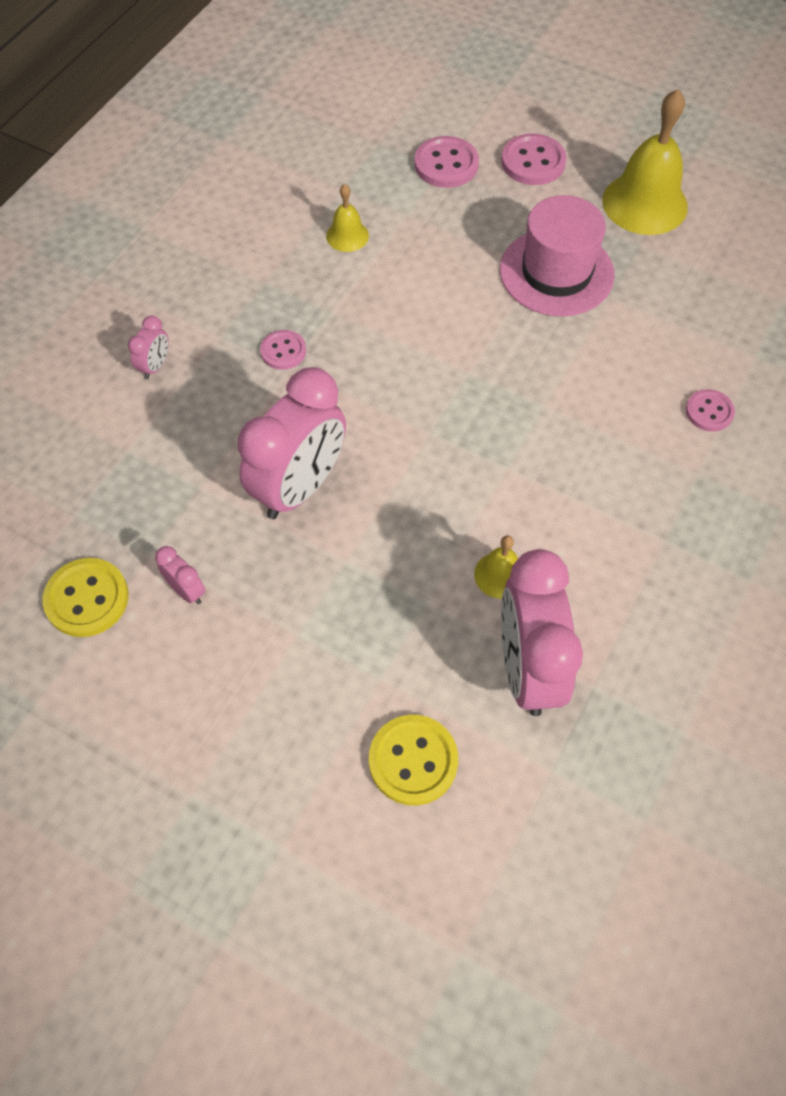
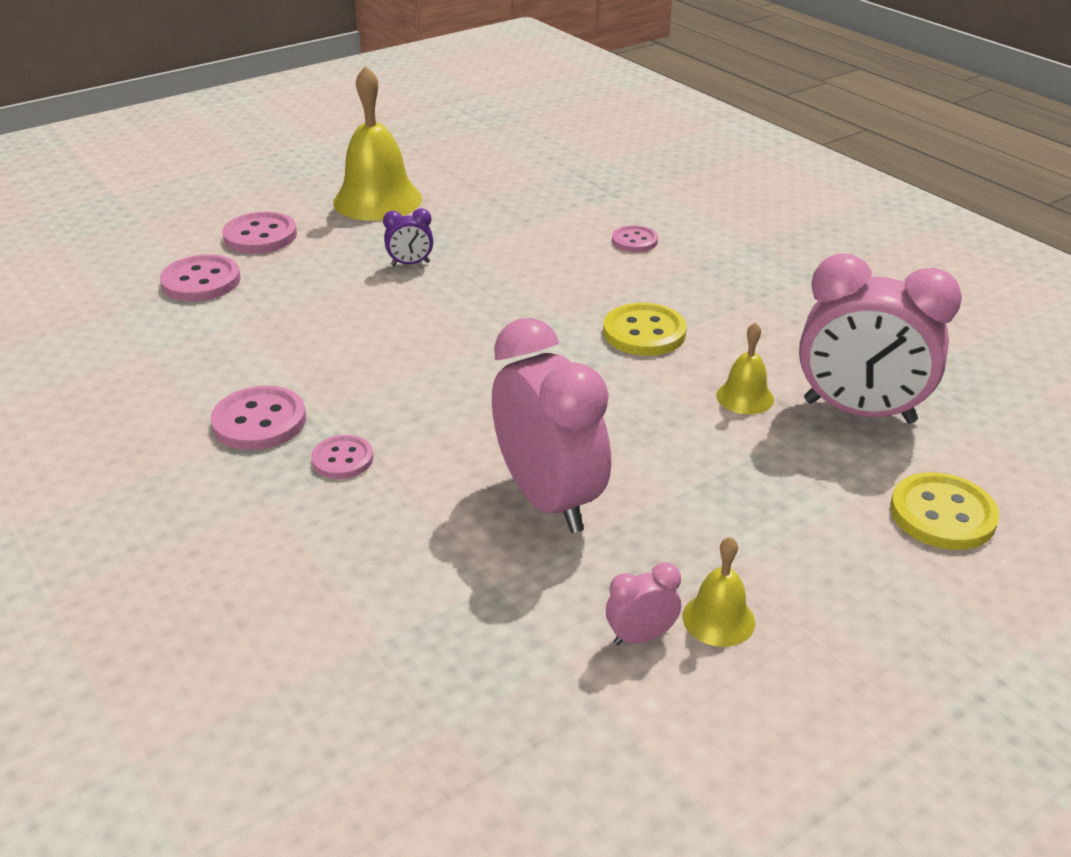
camera: 65 degrees left, 25 degrees down
yellow button [43,558,129,637] -> yellow button moved to [603,303,687,356]
pink clock [128,316,169,379] -> none
yellow bell [326,184,369,252] -> yellow bell moved to [683,537,755,647]
pink hat [500,195,615,316] -> purple clock [383,208,433,266]
none -> pink button [211,386,306,450]

